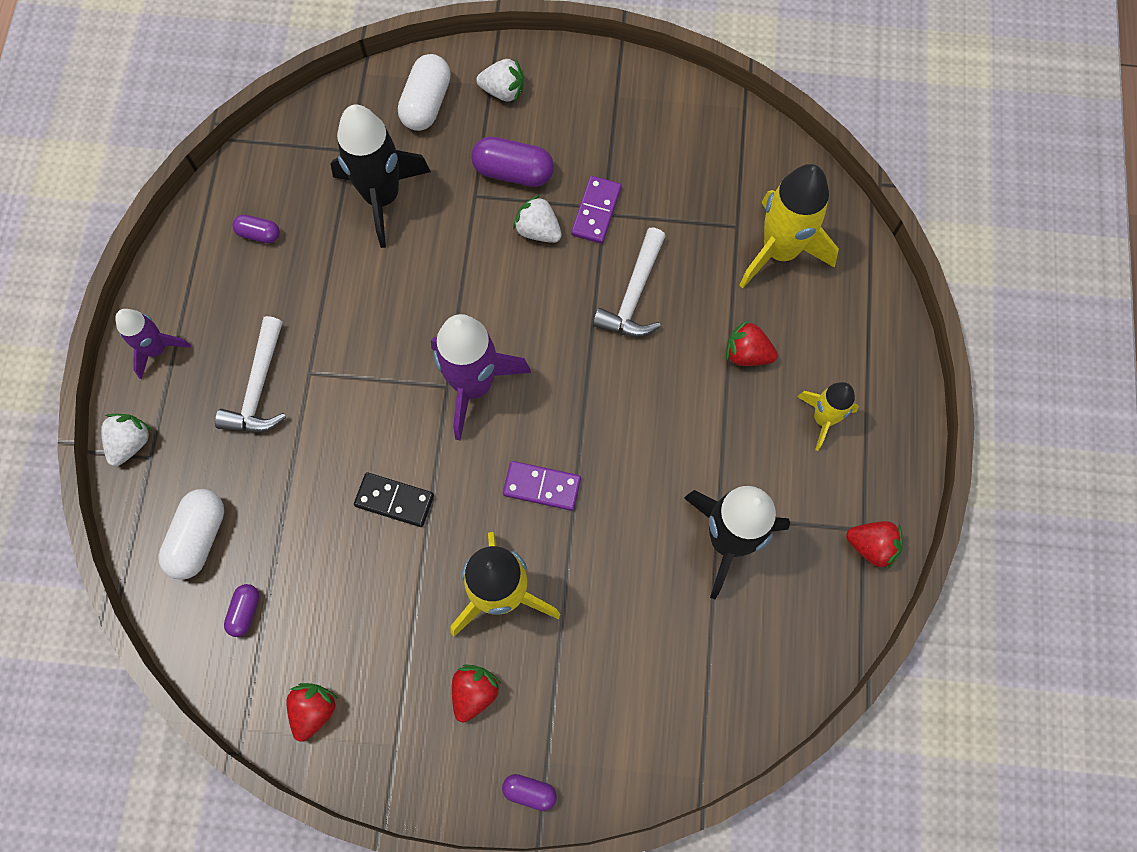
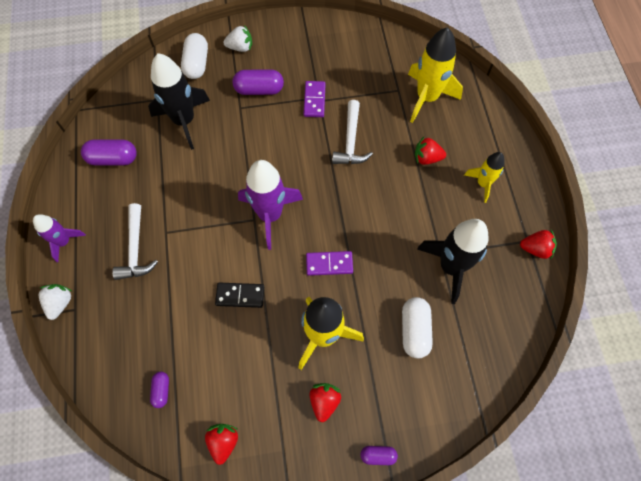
camera: 15 degrees left, 5 degrees down
white capsule [158,489,224,580] -> white capsule moved to [402,297,433,358]
purple capsule [232,215,280,243] -> purple capsule [81,139,137,166], size x1.77
white strawberry [513,195,562,243] -> none

